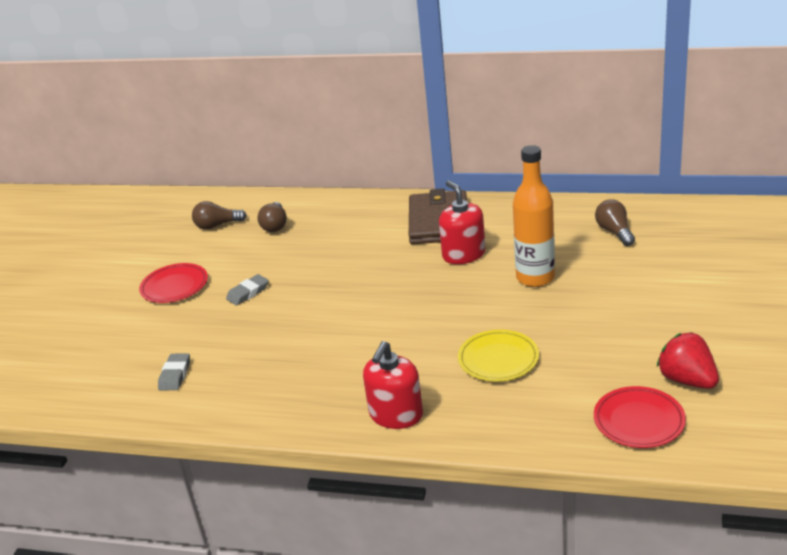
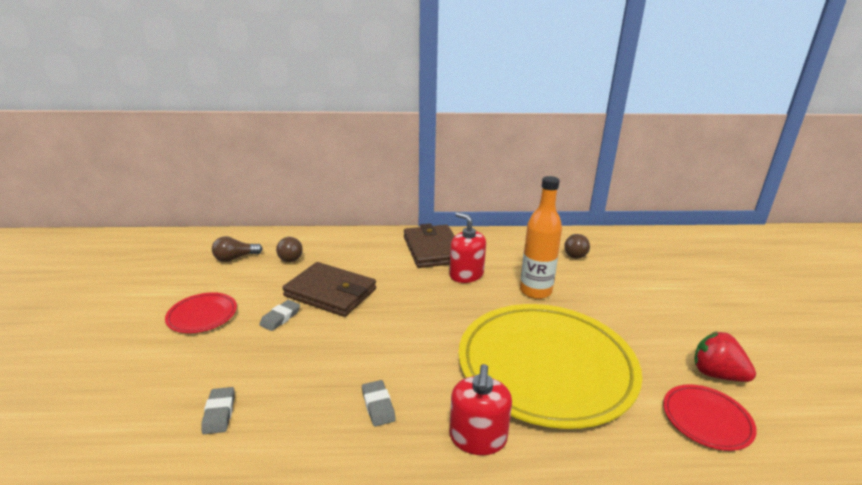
camera: 20 degrees left, 5 degrees down
yellow plate [458,330,539,382] -> yellow plate [458,304,642,429], size x2.35
brown light bulb [595,199,635,246] -> brown light bulb turned 135 degrees counterclockwise [564,234,590,259]
none -> brown wallet [282,262,376,317]
none -> grey eraser [362,380,396,427]

